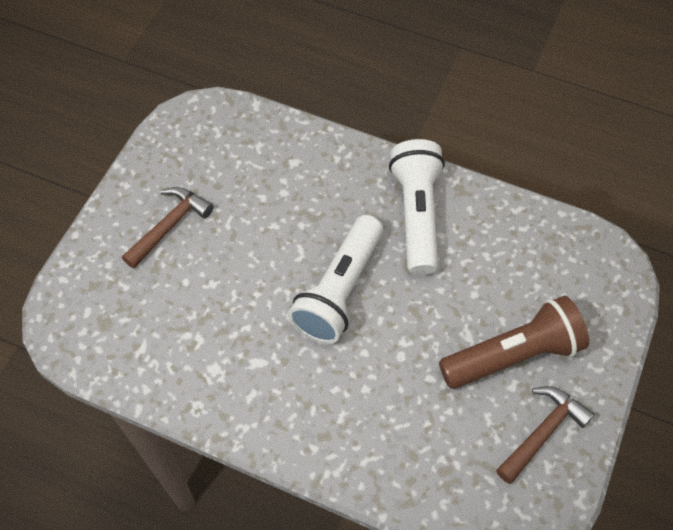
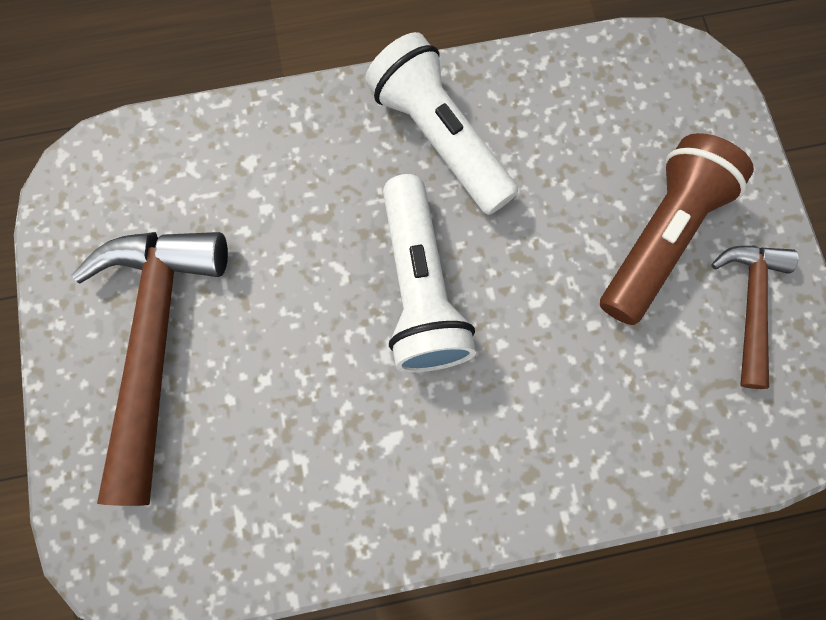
camera: 35 degrees left, 15 degrees up
brown hammer [122,187,214,268] -> brown hammer [71,232,228,506], size x1.81

